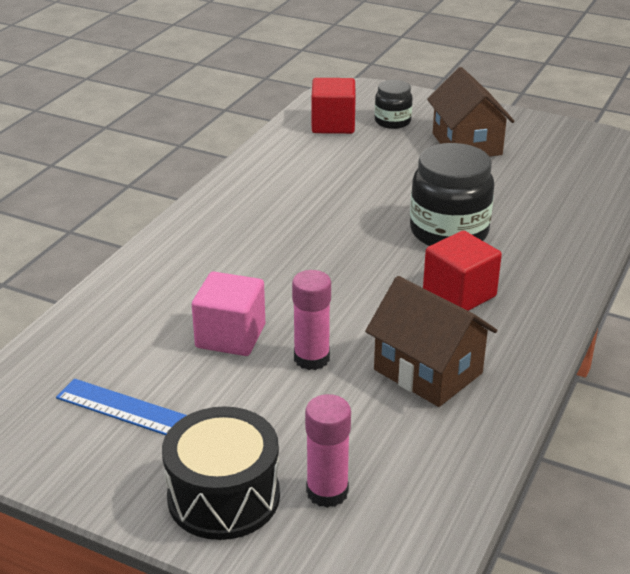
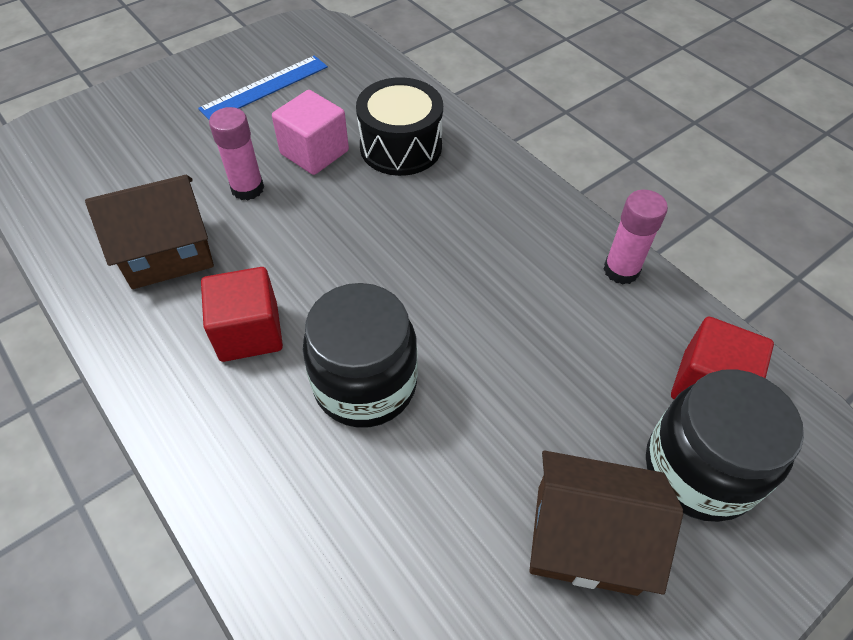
camera: 115 degrees right, 20 degrees up
black drum [162,406,280,540] -> black drum moved to [356,77,443,176]
pink glue stick [305,394,351,508] -> pink glue stick moved to [603,190,668,284]
black jar [375,80,412,129] -> black jar [646,369,804,522], size x1.81

